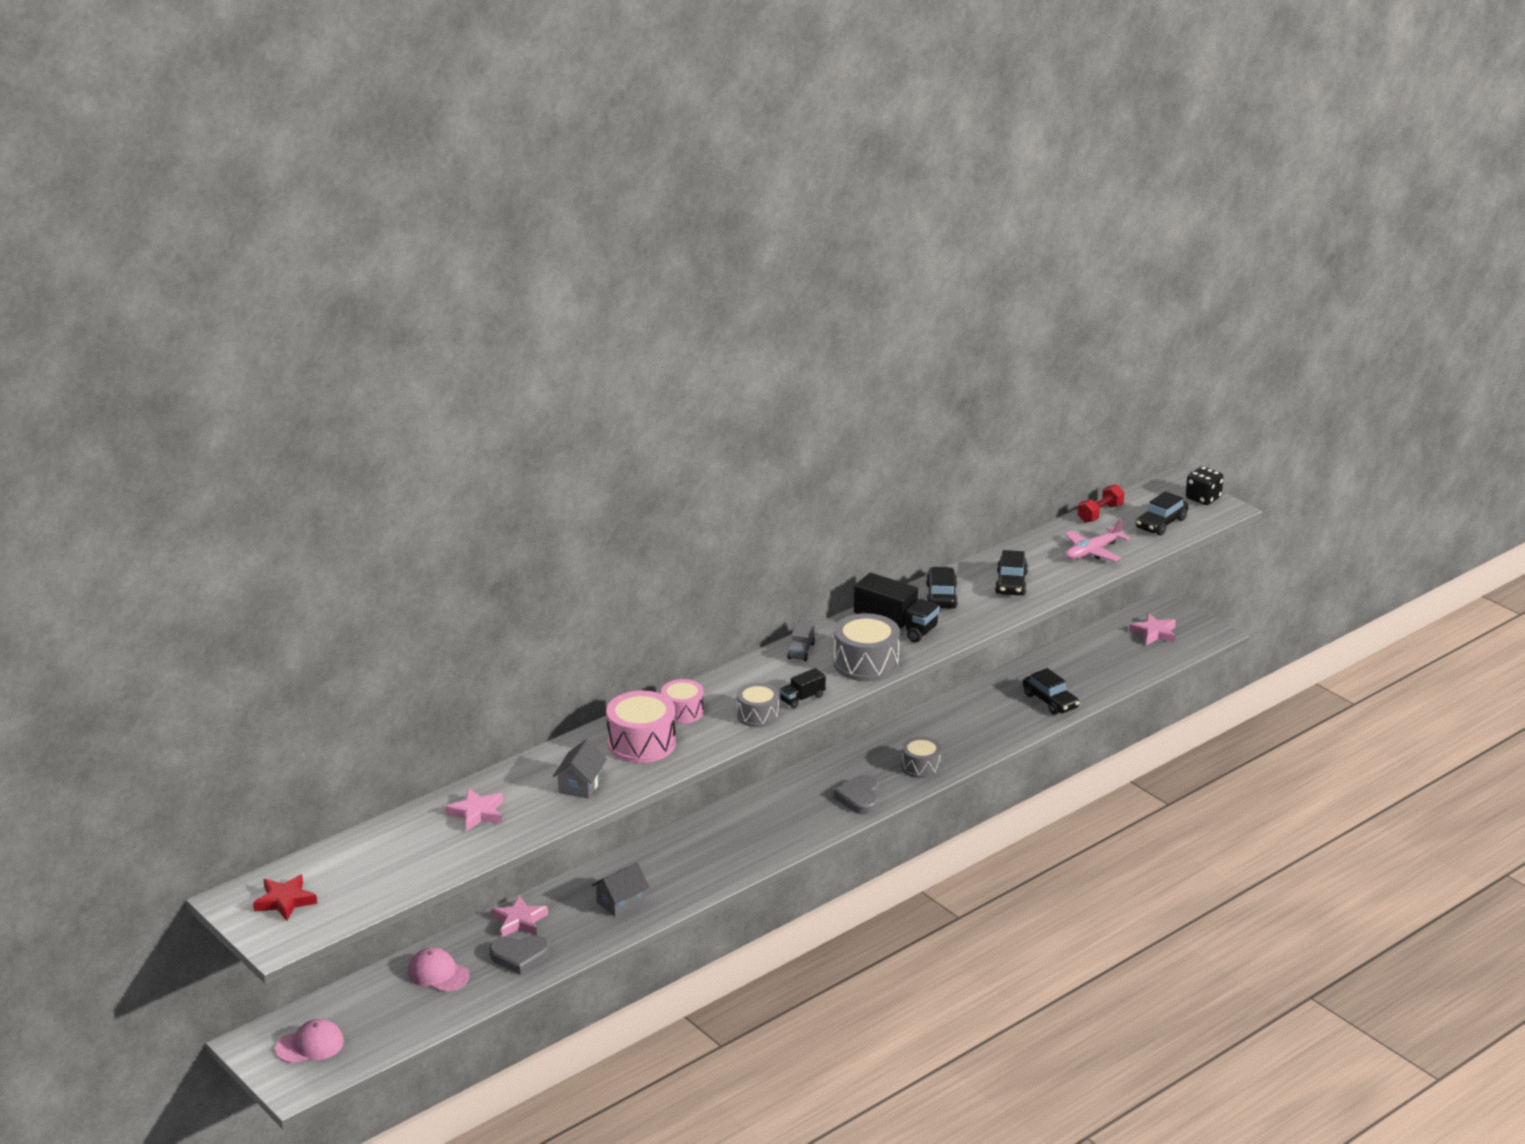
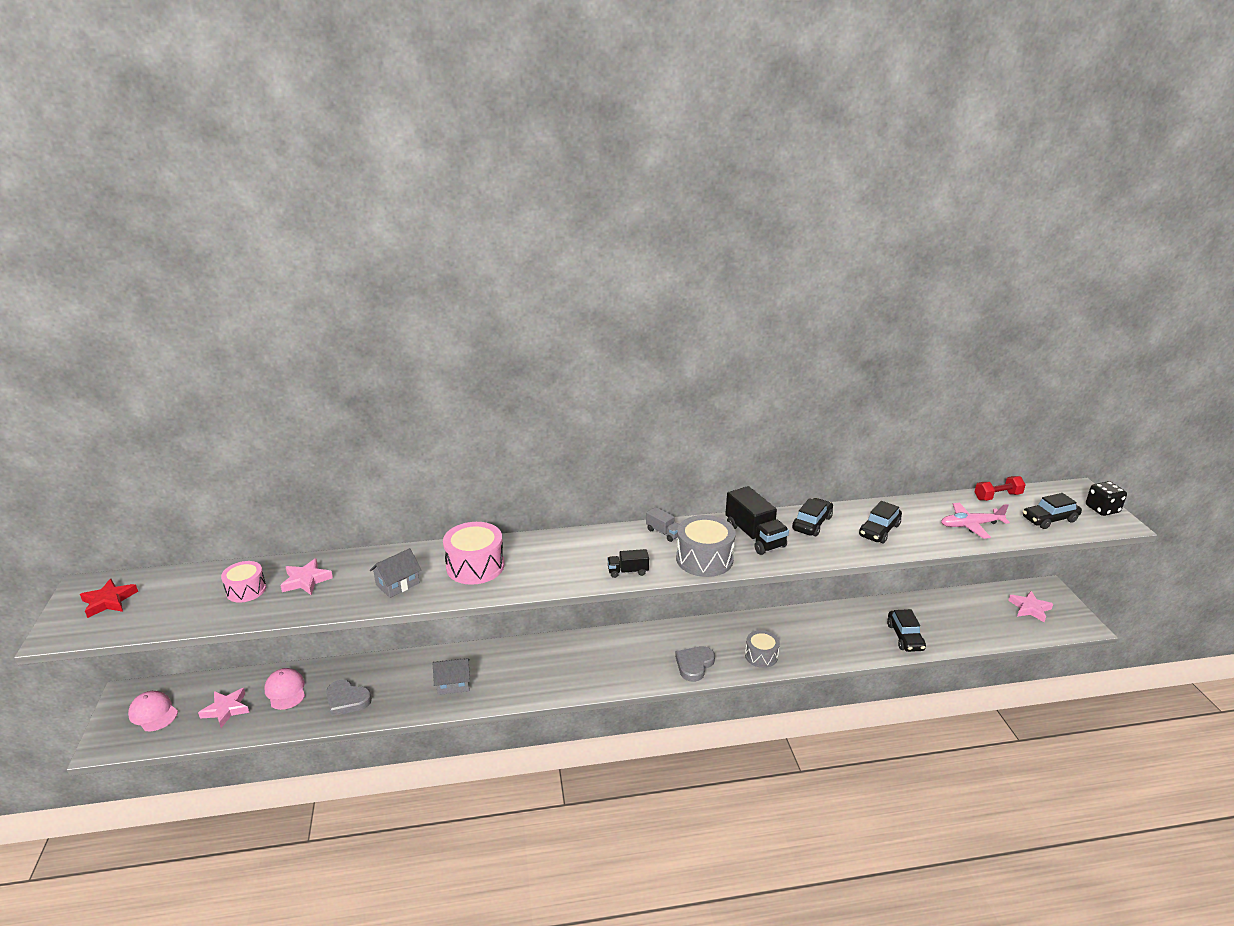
camera: 30 degrees right, 0 degrees up
pink cap [275,1019,344,1063] -> pink cap turned 150 degrees counterclockwise [128,691,178,731]
pink star [491,896,548,937] -> pink star moved to [198,688,249,728]
pink drum [661,679,704,724] -> pink drum moved to [221,561,266,603]
grey drum [737,683,779,727] -> none
grey truck [787,620,815,661] -> grey truck turned 90 degrees counterclockwise [646,507,679,542]

